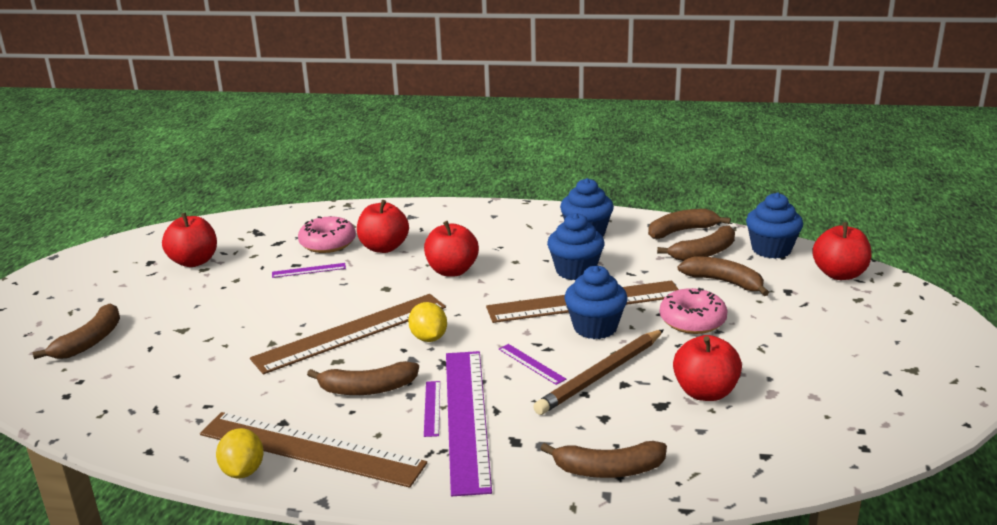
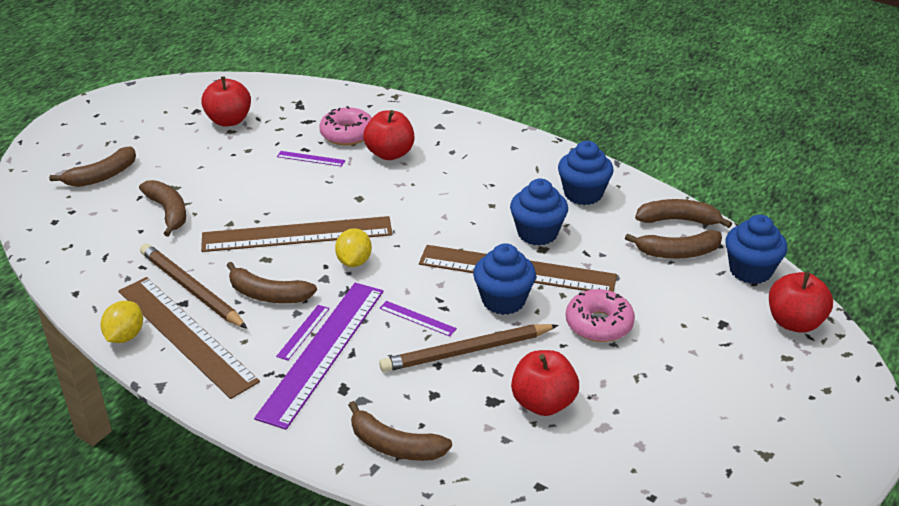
camera: 25 degrees right, 10 degrees up
red apple [424,221,479,276] -> none
purple ruler [499,344,566,385] -> purple ruler turned 45 degrees counterclockwise [379,301,457,336]
brown banana [678,256,769,296] -> brown banana moved to [139,180,186,237]
none -> brown pencil [140,243,247,329]

